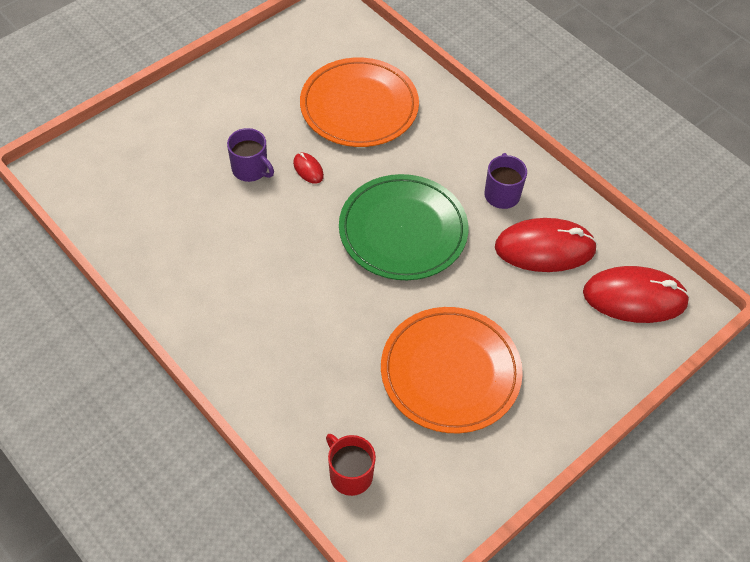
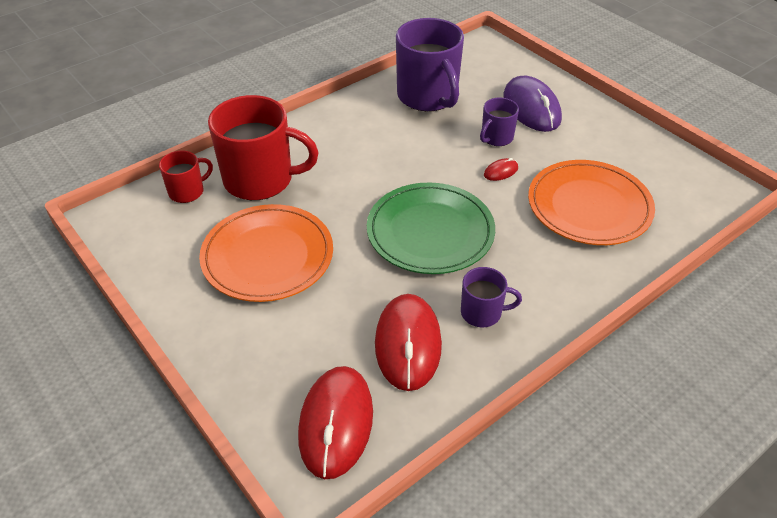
camera: 95 degrees right, 10 degrees down
none -> red mug [208,95,319,200]
none -> purple mug [396,18,464,111]
none -> purple mouse [503,76,562,132]

